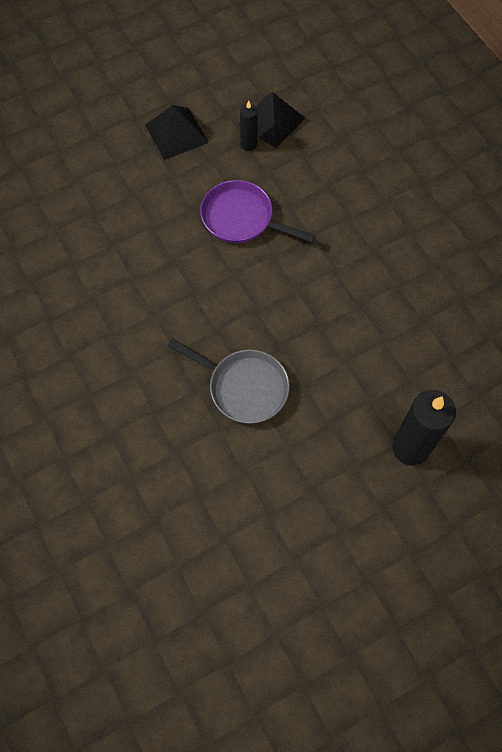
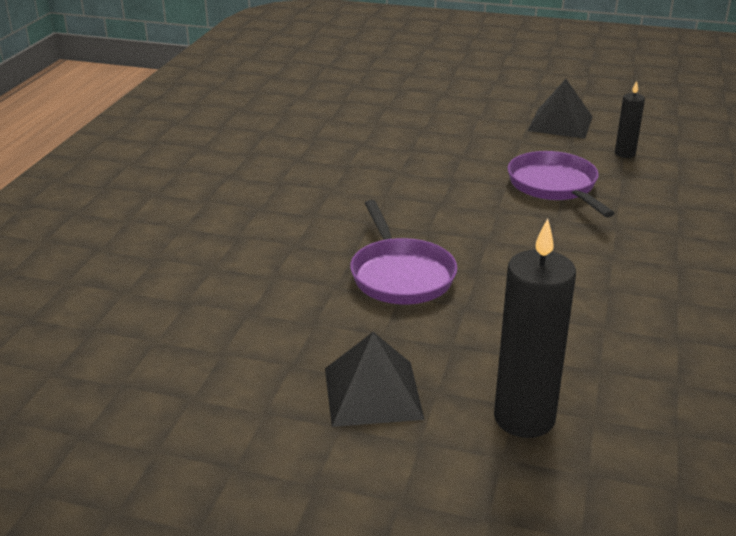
camera: 45 degrees right, 35 degrees down
grey pan [168,338,290,424] -> purple pan [350,200,457,304]
black pyramid [238,92,305,148] -> black pyramid moved to [325,332,425,427]

